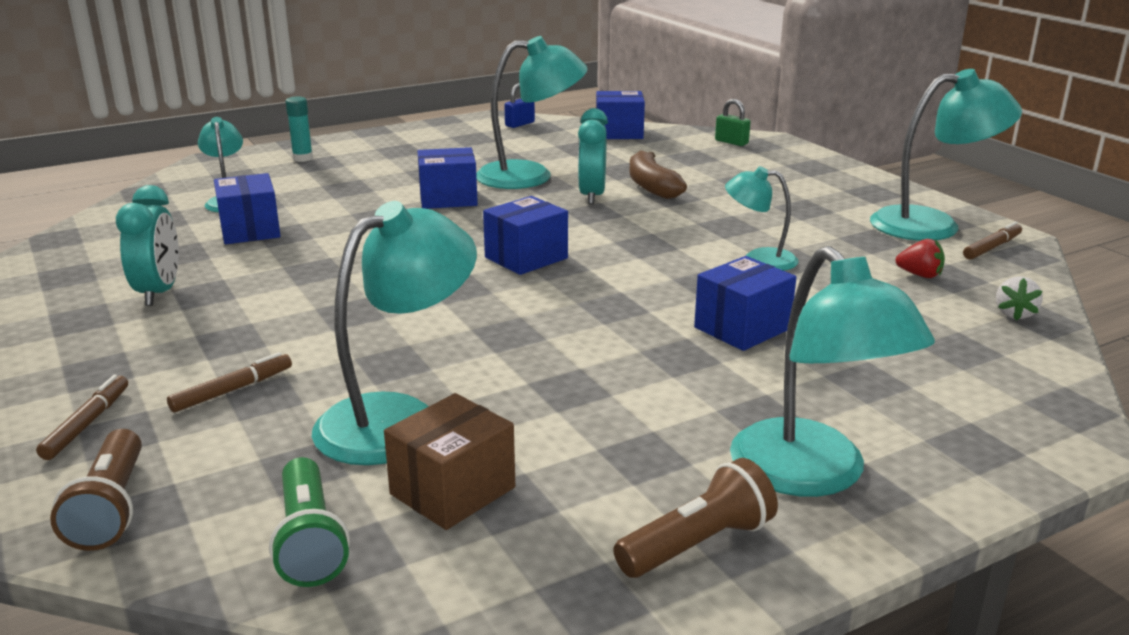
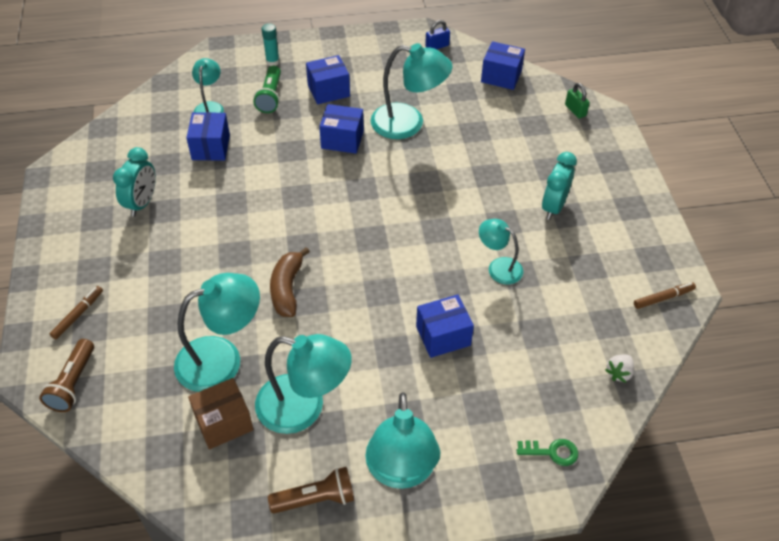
camera: 20 degrees right, 25 degrees up
brown marker [167,352,292,412] -> none
green flashlight [269,457,350,587] -> green flashlight moved to [253,66,281,113]
blue box [483,196,568,275] -> blue box moved to [306,55,350,104]
turquoise clock [578,108,608,205] -> turquoise clock moved to [542,152,577,220]
brown banana [630,150,687,199] -> brown banana moved to [270,247,310,317]
turquoise lamp [870,69,1022,241] -> turquoise lamp moved to [255,334,352,434]
red strawberry [896,239,945,278] -> none
none -> green key [517,439,578,466]

